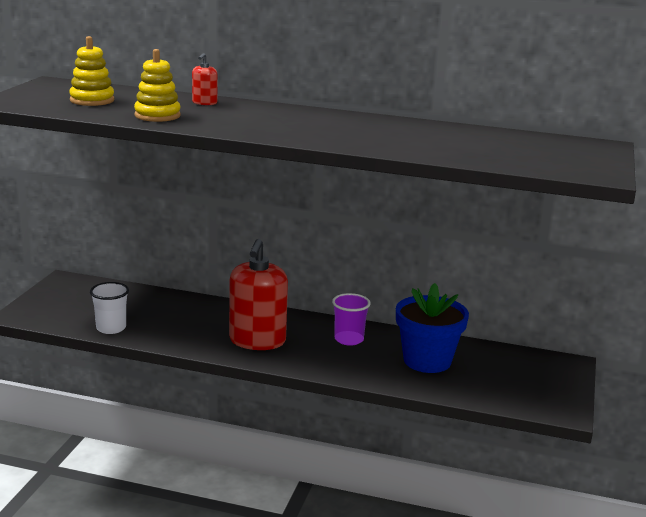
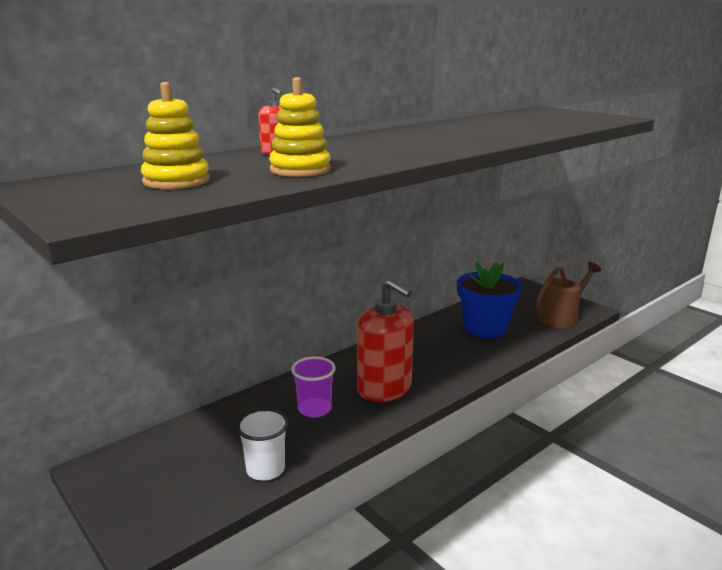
camera: 55 degrees left, 0 degrees up
purple cup [332,293,371,346] -> purple cup moved to [291,356,336,418]
none -> brown watering can [536,262,601,328]

